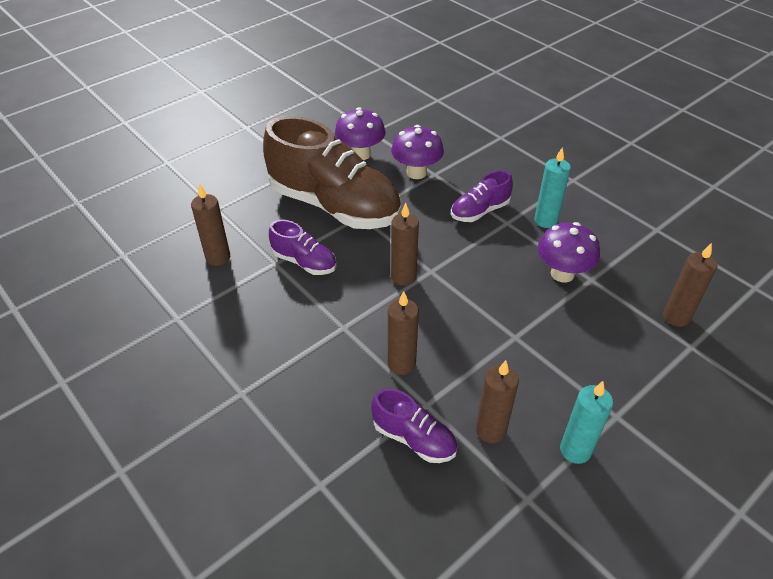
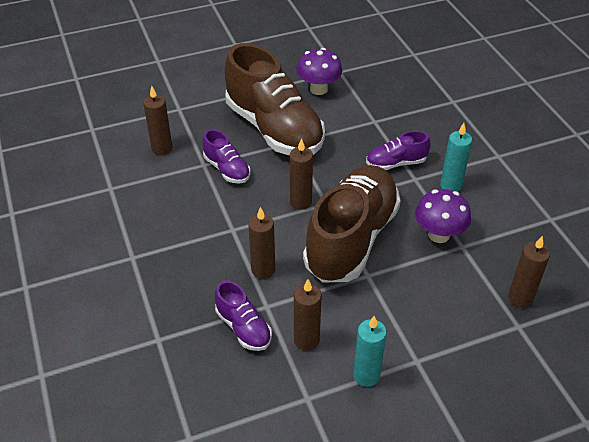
camera: 20 degrees right, 0 degrees up
purple mushroom [391,125,444,179] -> none
none -> brown shoe [303,165,401,283]

